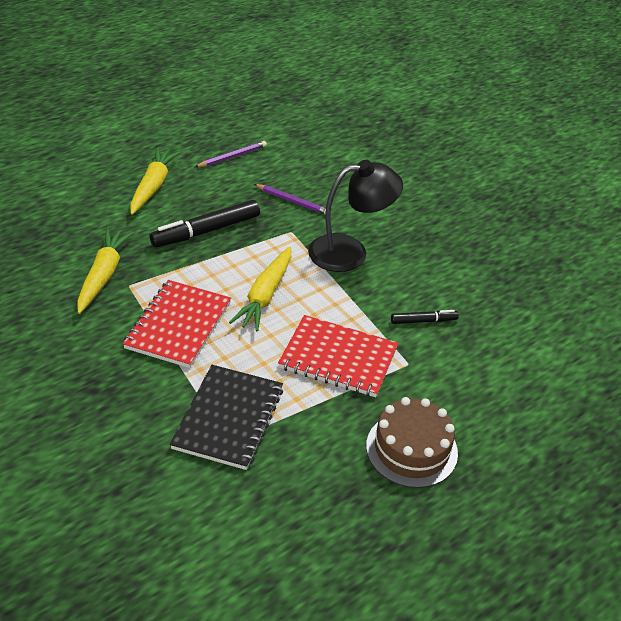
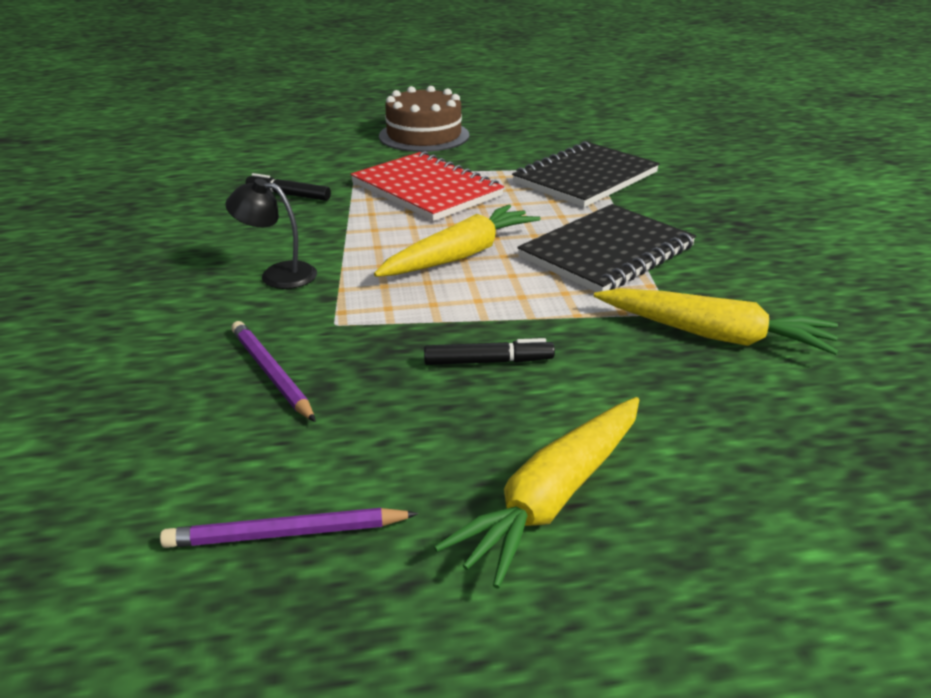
camera: 150 degrees left, 10 degrees down
yellow carrot [77,228,134,314] -> yellow carrot turned 105 degrees counterclockwise [594,288,838,355]
red notebook [123,280,231,368] -> black notebook [517,204,696,292]
black marker [150,200,260,247] -> black marker [424,338,555,365], size x0.53
black lamp [308,160,403,272] -> black lamp [225,178,317,289], size x0.54

